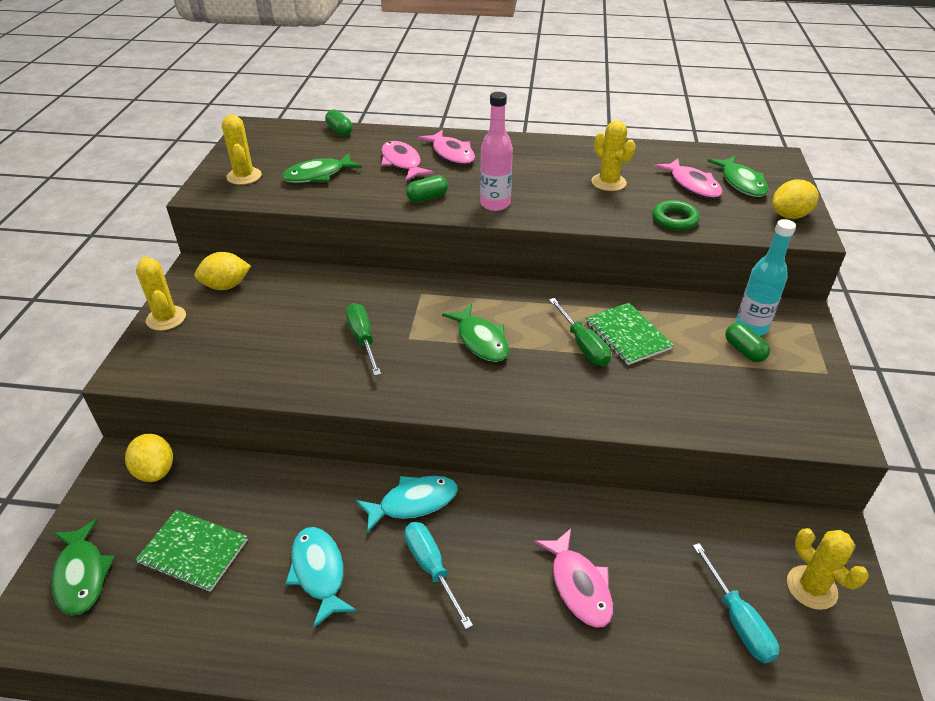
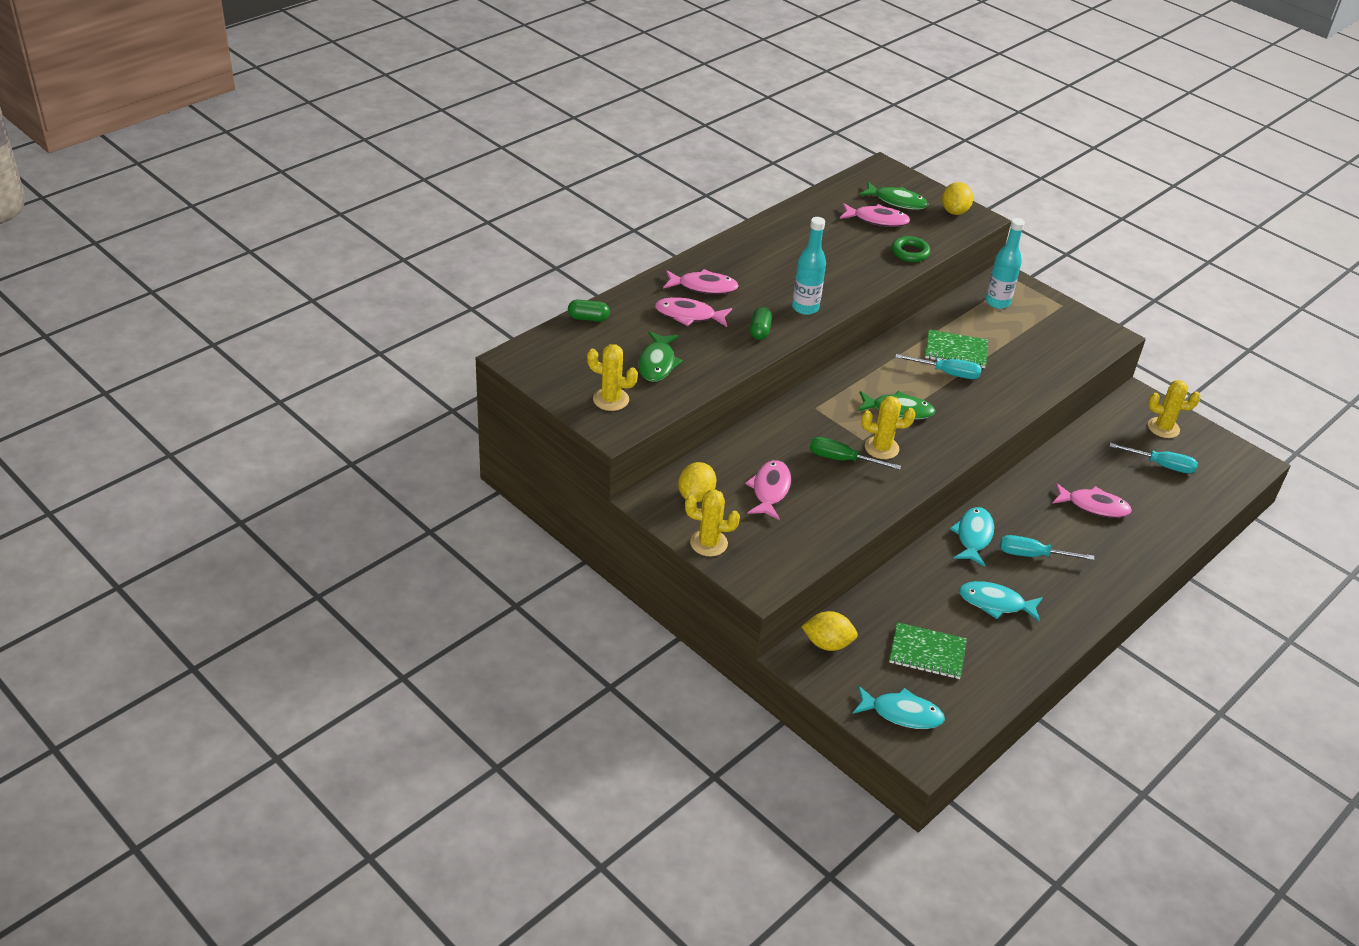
camera: 55 degrees left, 0 degrees up
green fish [52,519,115,615] -> turquoise fish [853,686,945,729]
green notebook [135,510,248,592] -> green notebook turned 45 degrees clockwise [889,622,967,679]
pink bottle [480,92,513,211] -> turquoise bottle [792,217,826,315]
green screwdriver [549,298,611,366] -> turquoise screwdriver [895,354,982,379]
yellow cactus [592,120,636,191] -> yellow cactus moved to [861,396,915,459]
green capsule [725,323,770,362] -> none
none -> pink fish [745,460,791,520]

